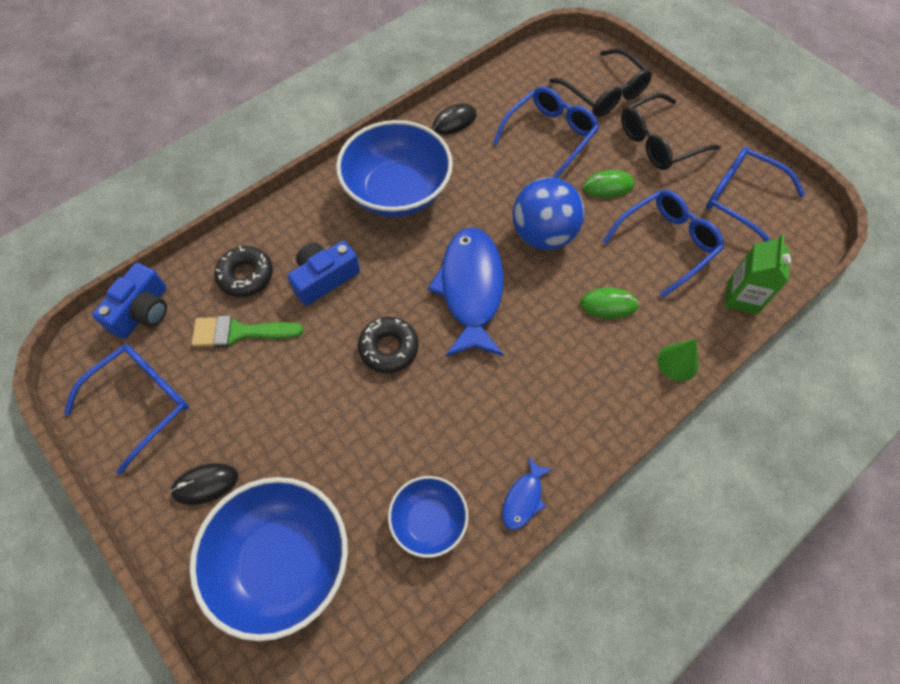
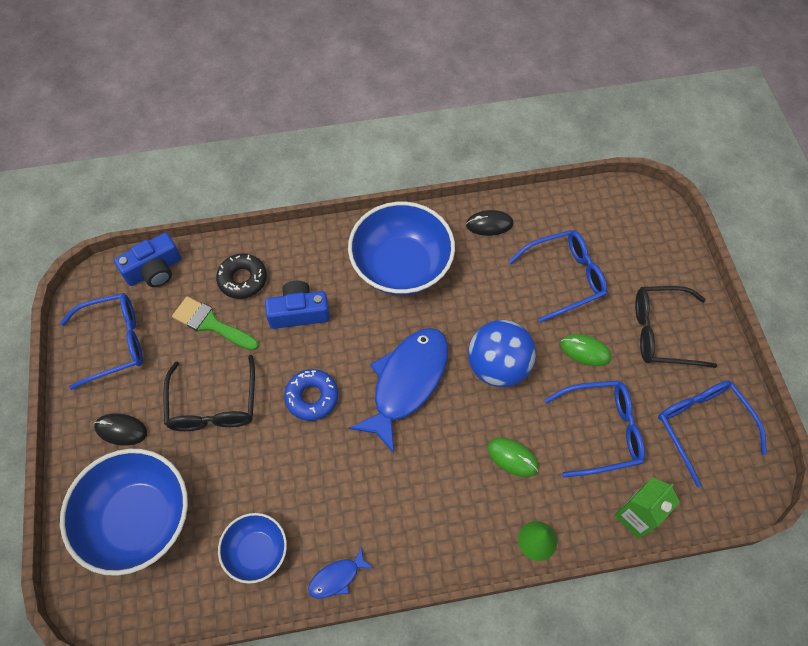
camera: 30 degrees right, 0 degrees up
black donut [358,317,419,373] -> blue donut [284,369,338,421]
black glasses [549,48,652,117] -> black glasses moved to [164,355,255,431]

